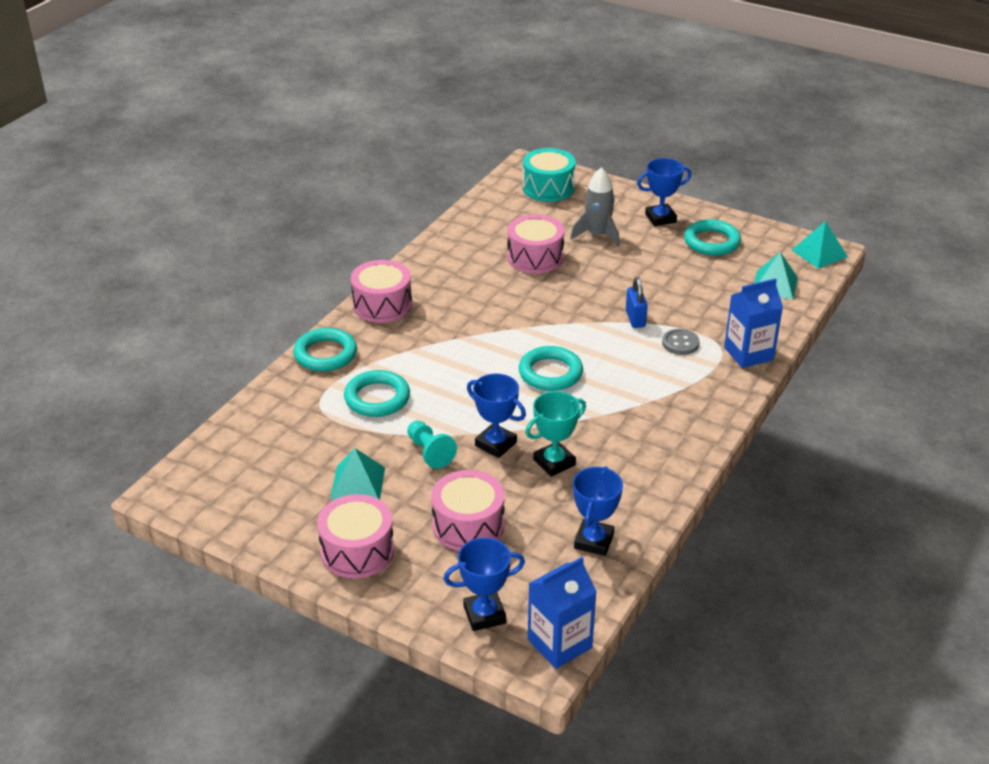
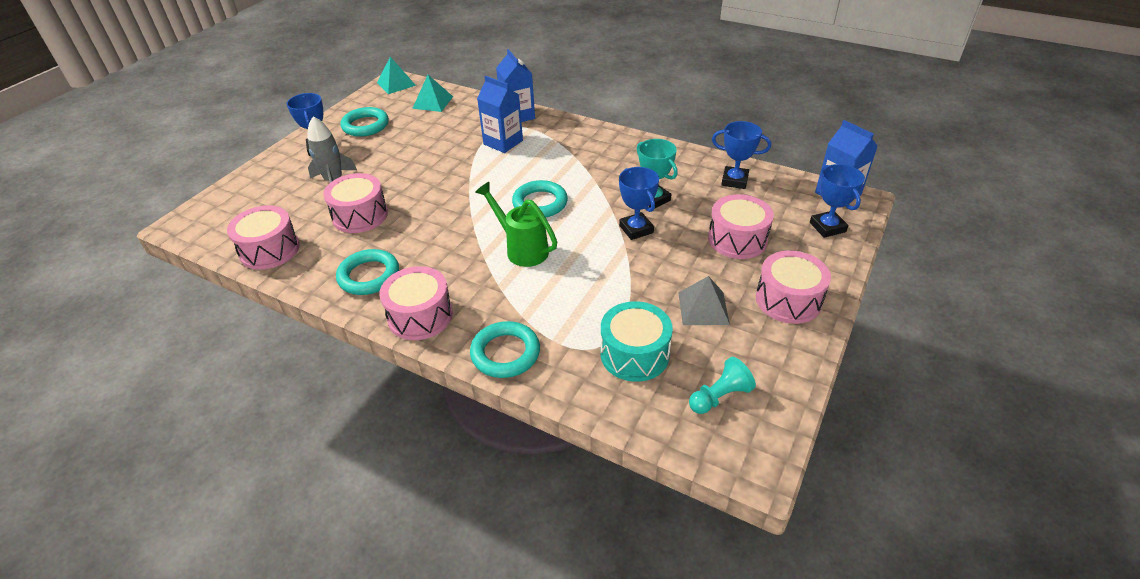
camera: 90 degrees left, 5 degrees up
turquoise pyramid [330,448,385,500] -> grey pyramid [678,276,730,325]
turquoise ring [344,370,410,417] -> turquoise ring moved to [336,249,399,295]
turquoise pawn [407,420,457,469] -> turquoise pawn moved to [689,357,756,414]
blue trophy [467,373,526,458] -> blue trophy turned 60 degrees counterclockwise [619,167,659,240]
turquoise drum [522,148,576,202] -> turquoise drum moved to [601,301,673,382]
blue padlock [626,277,648,328] -> none
grey button [662,329,700,355] -> blue carton [477,76,523,153]
none -> pink drum [227,205,300,270]
none -> green watering can [475,182,557,267]

